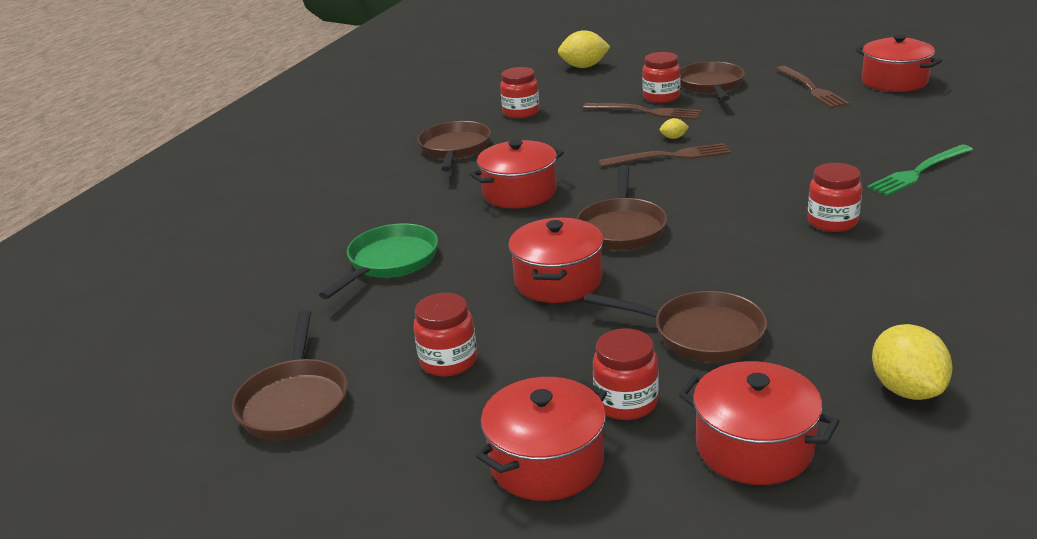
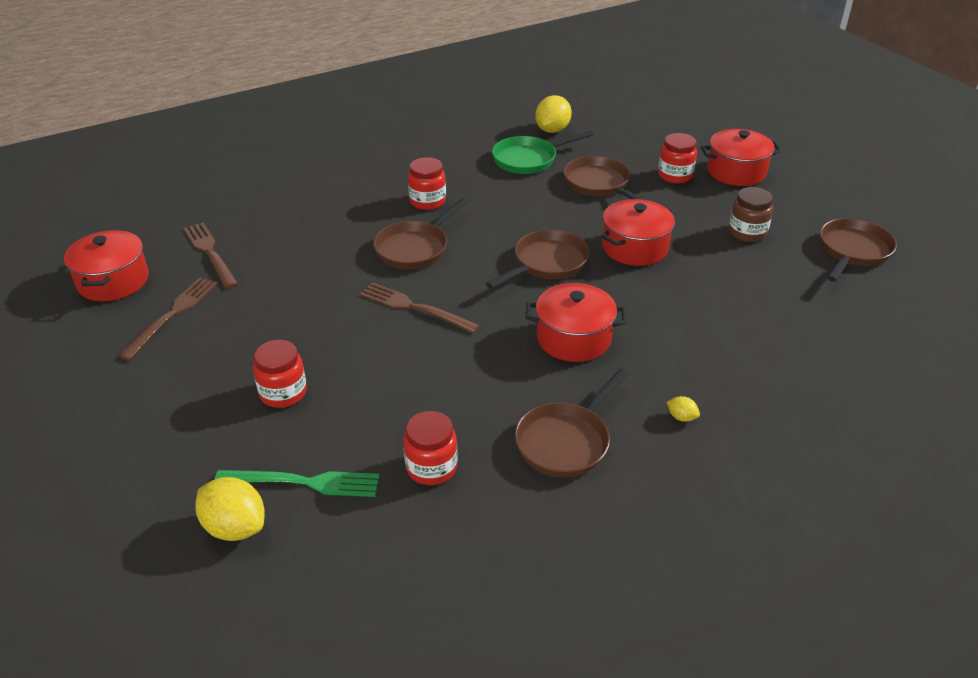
camera: 145 degrees left, 10 degrees up
green pan [319,223,438,299] -> green pan moved to [492,131,593,174]
red jar [414,293,477,377] -> brown jar [729,187,773,242]
brown fork [583,103,701,120] -> brown fork moved to [184,223,238,289]
yellow lemon [660,118,689,139] -> yellow lemon moved to [667,396,700,422]
red pot [678,361,840,485] -> none
brown pan [680,62,745,101] -> brown pan moved to [373,198,469,269]
green fork [867,145,973,196] -> green fork moved to [214,470,379,497]

